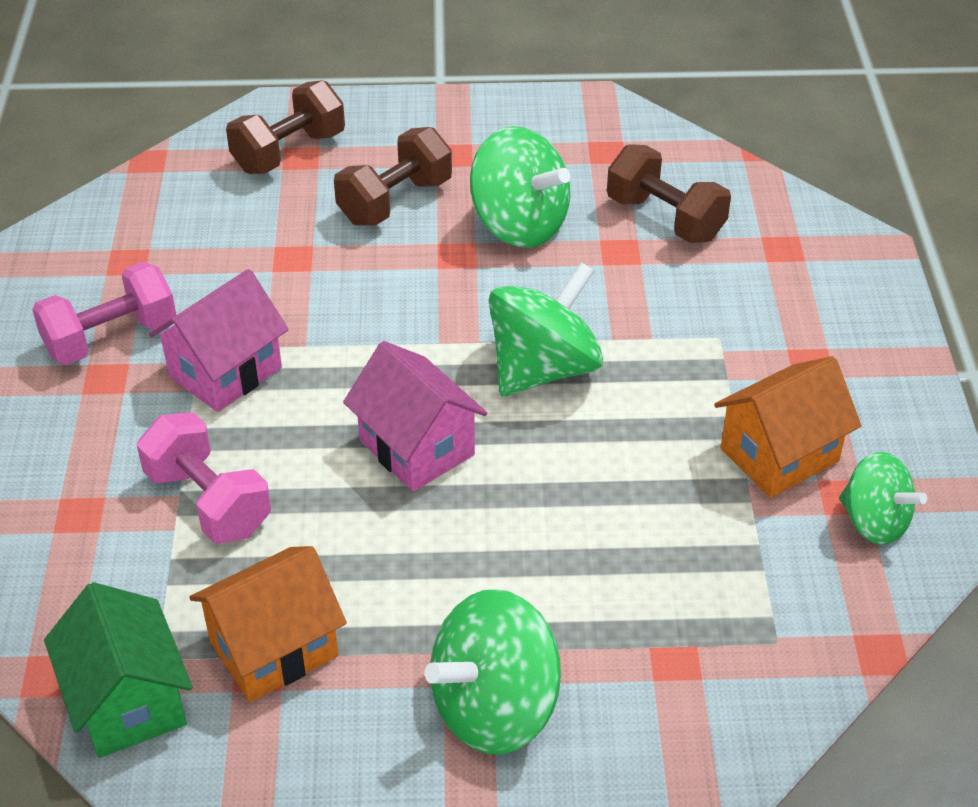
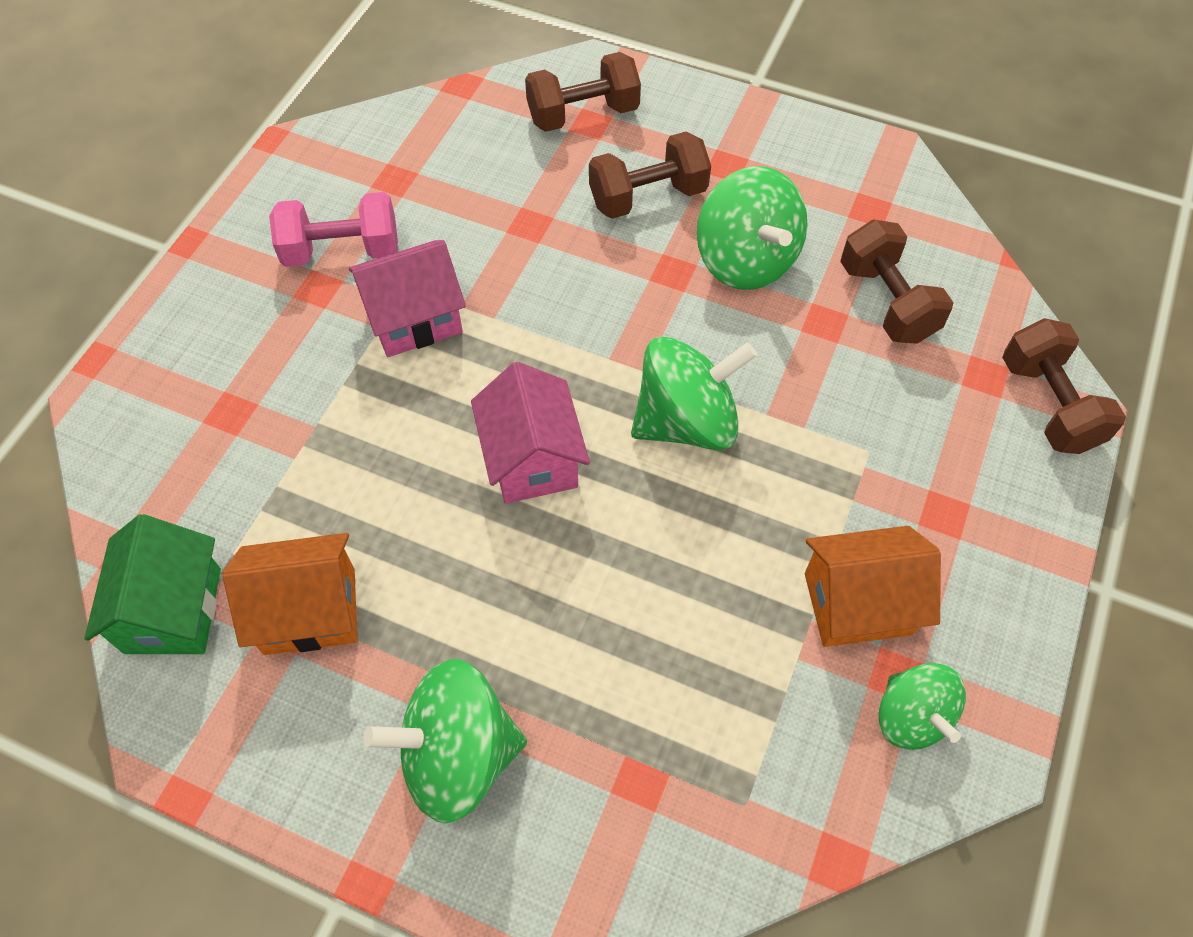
camera: 25 degrees right, 15 degrees up
pink dumbbell [137,412,271,544] -> none
none -> brown dumbbell [1002,318,1126,454]

